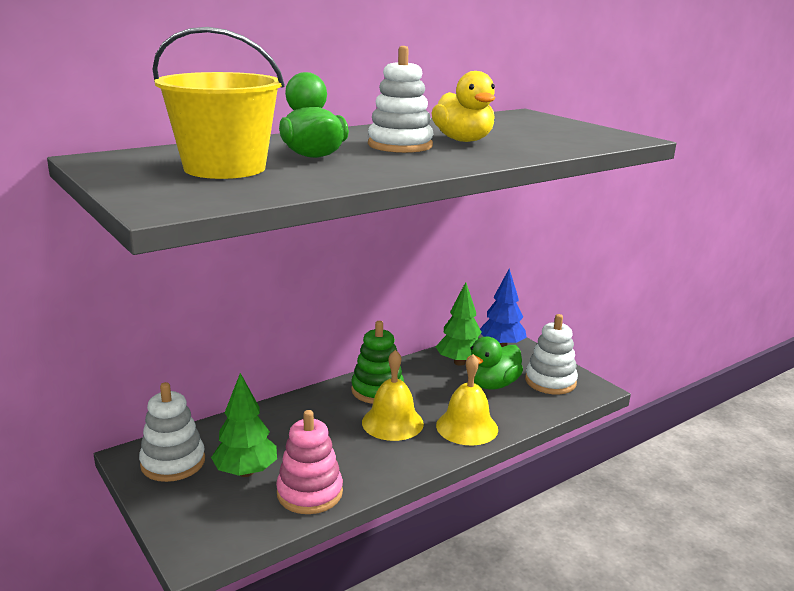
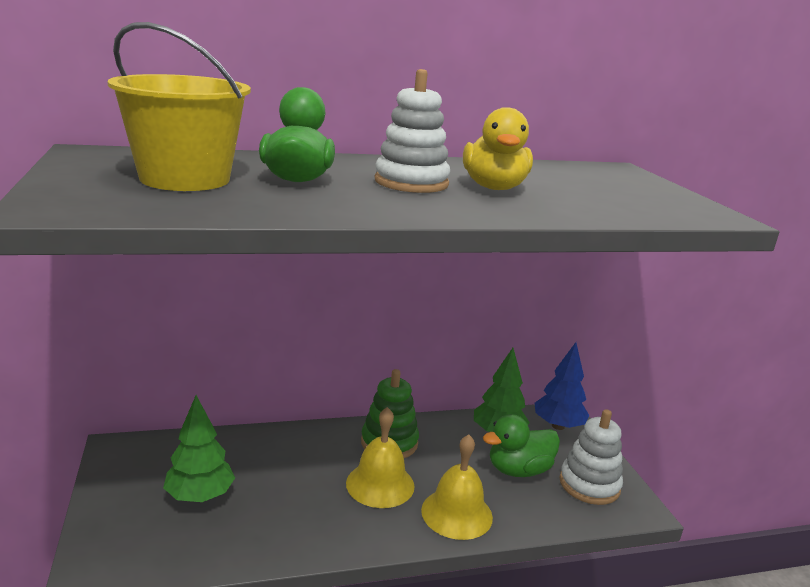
camera: 20 degrees right, 0 degrees up
white stacking toy [139,382,205,482] -> none
pink stacking toy [276,410,343,514] -> none

